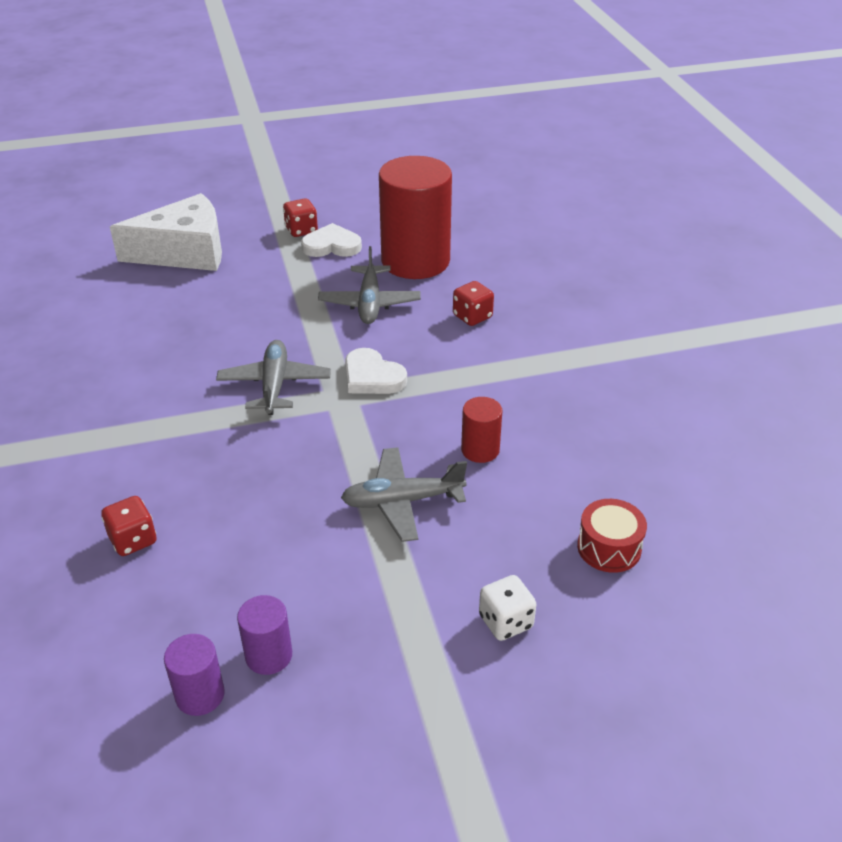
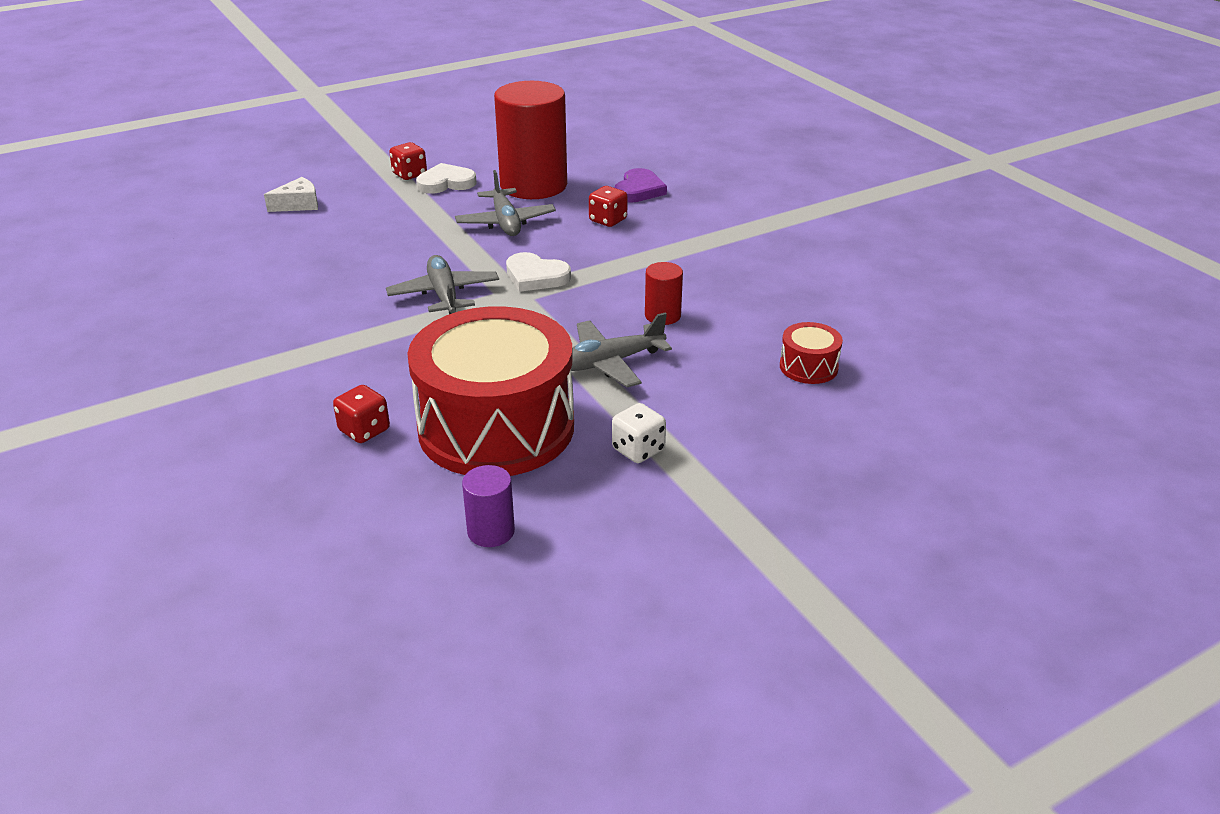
camera: 15 degrees left, 5 degrees down
white cheese [110,193,222,271] -> white cheese [264,177,318,212], size x0.47
purple cylinder [237,595,292,675] -> none
white dice [479,575,536,641] -> white dice moved to [612,403,666,463]
none -> red drum [407,306,574,476]
none -> purple heart [615,168,667,203]

